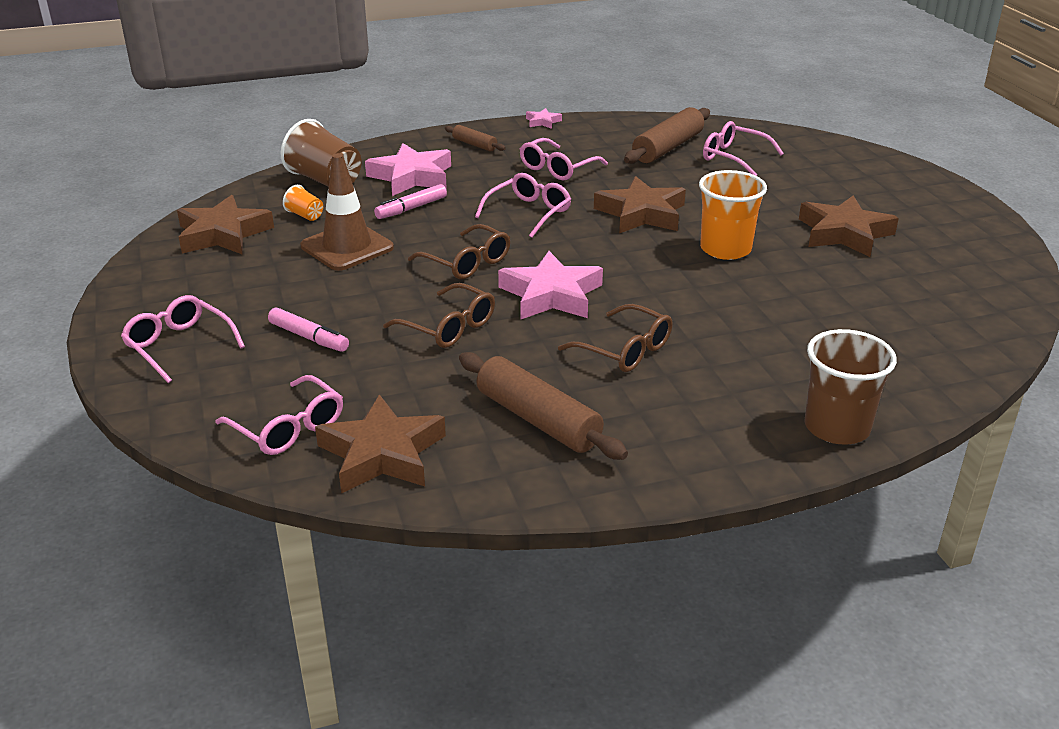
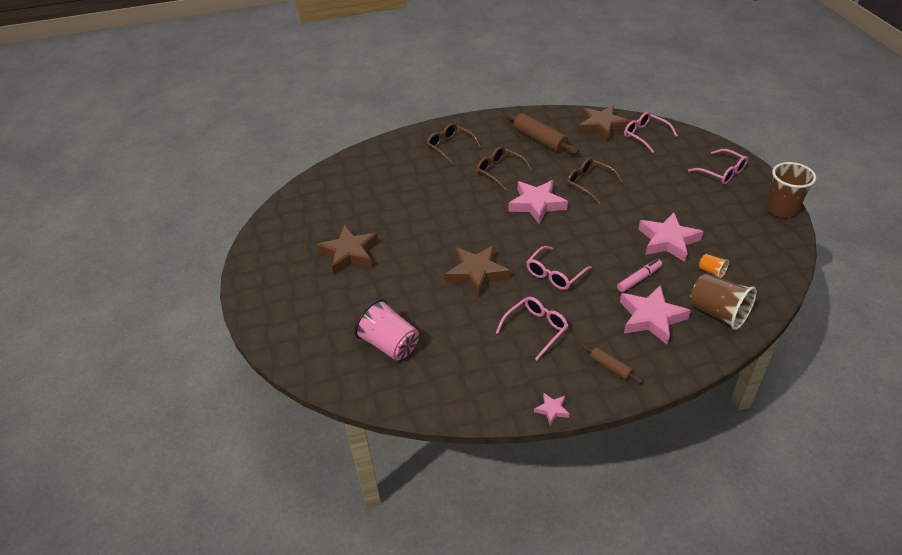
camera: 175 degrees left, 10 degrees up
brown star [177,195,274,255] -> none
pink marker [268,308,349,352] -> none
brown traffic cone [300,153,394,271] -> pink star [638,212,704,262]
brown glasses [408,224,510,279] -> brown glasses moved to [427,123,481,165]
brown rolling pin [624,107,710,164] -> none
orange cup [699,170,767,260] -> none
pink glasses [703,121,784,176] -> pink cup [354,299,419,361]
brown cup [804,329,897,444] -> brown cup moved to [766,162,816,217]

